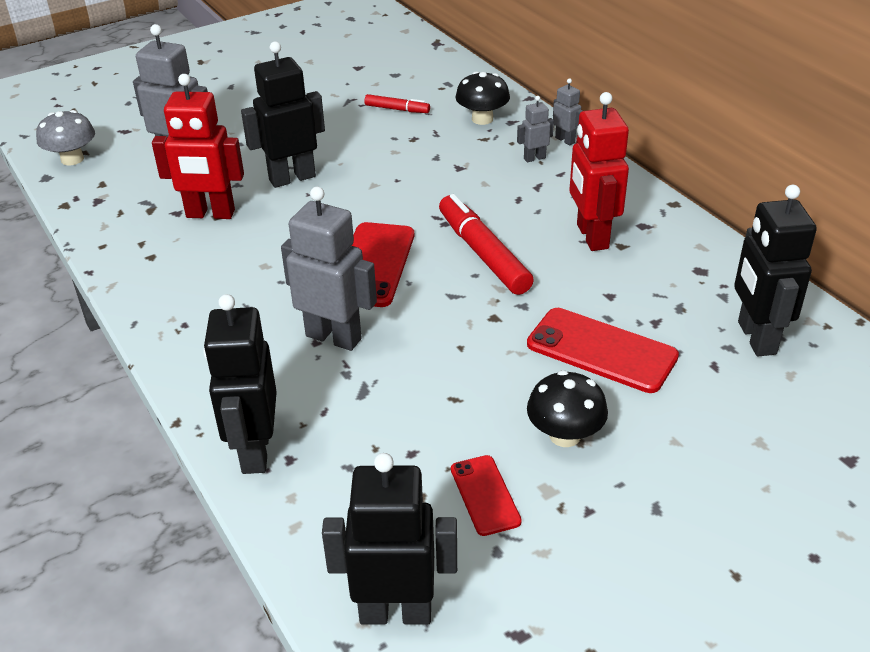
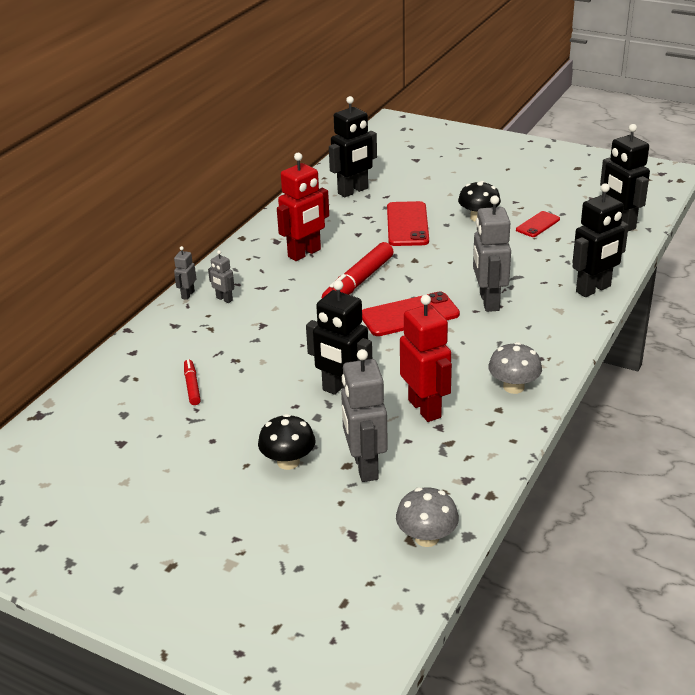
camera: 120 degrees left, 5 degrees down
black mushroom [456,71,510,125] -> black mushroom moved to [258,414,315,470]
none -> grey mushroom [488,342,542,394]

